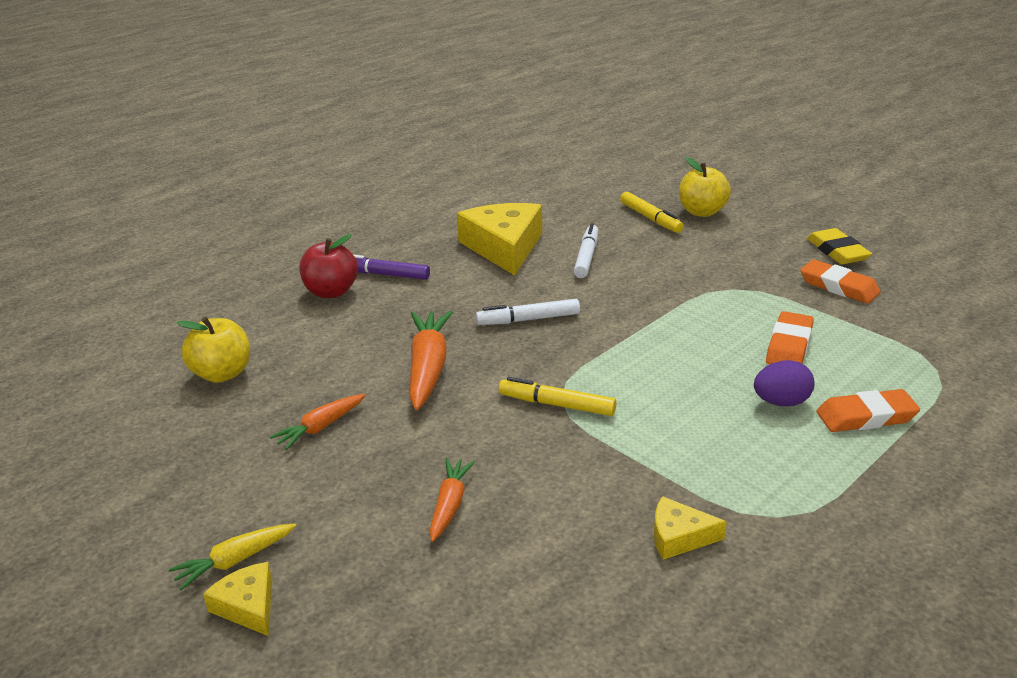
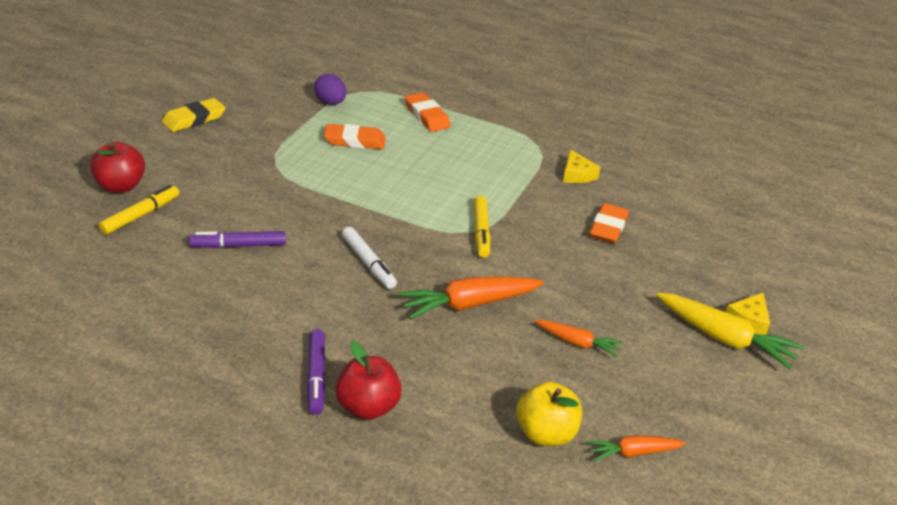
camera: 115 degrees left, 5 degrees up
yellow carrot [168,524,296,590] -> yellow carrot [656,293,804,369], size x1.72
orange carrot [430,458,475,542] -> orange carrot moved to [587,435,686,461]
yellow cheese [457,203,542,276] -> none
white marker [574,223,598,278] -> purple marker [189,231,286,248]
yellow apple [679,157,731,217] -> red apple [90,142,145,193]
purple egg [754,360,815,407] -> purple egg moved to [314,74,346,105]
orange eraser [800,260,881,303] -> orange eraser moved to [589,203,629,244]

